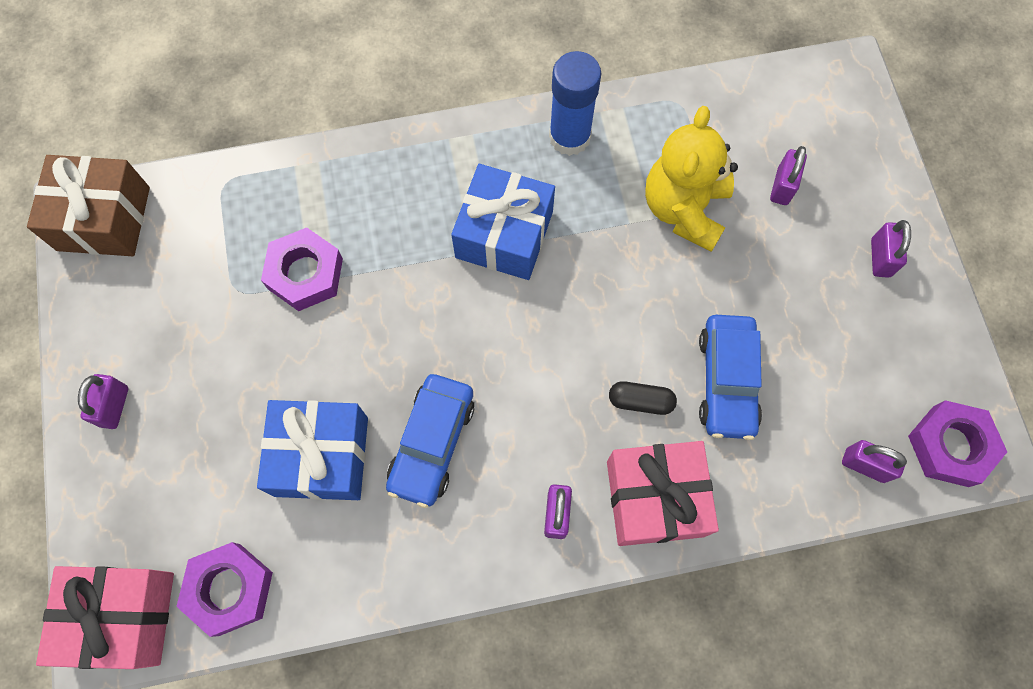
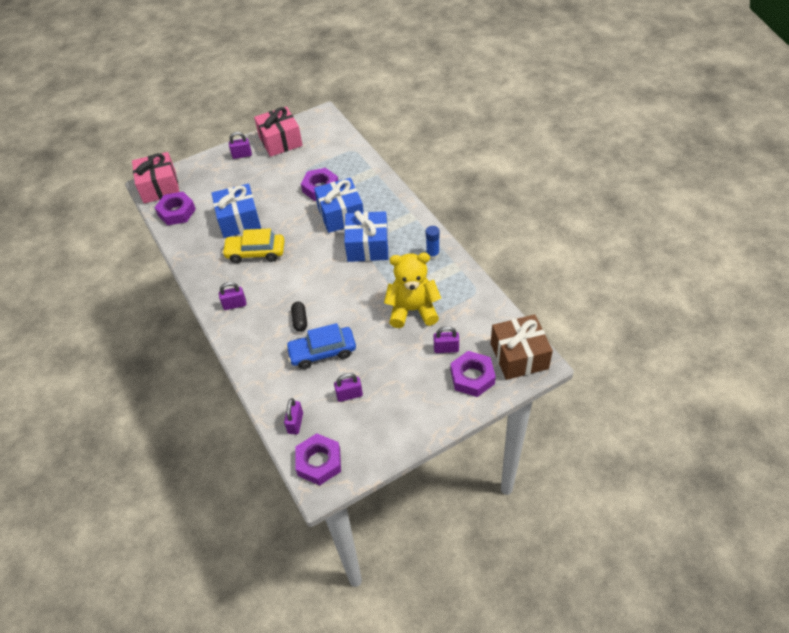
camera: 75 degrees right, 20 degrees down
brown gift [27,155,150,256] -> brown gift moved to [491,314,553,380]
blue car [386,374,475,508] -> yellow car [222,228,285,263]
blue glue stick [549,51,601,156] -> blue glue stick [426,226,440,260], size x0.58
pink gift [607,441,719,546] -> pink gift moved to [254,106,303,157]
purple padlock [871,220,911,278] -> purple padlock moved to [334,373,363,402]
none -> blue gift [314,178,364,233]
none -> purple nut [451,351,496,397]

